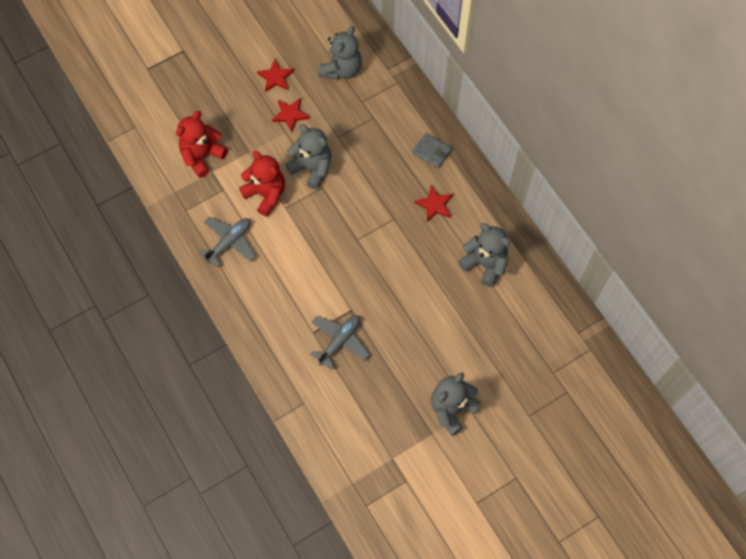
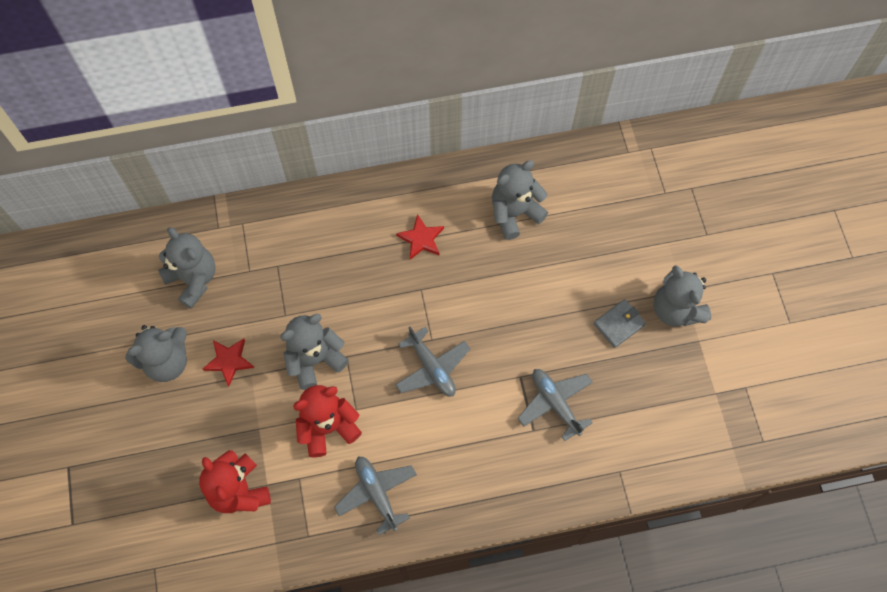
camera: 70 degrees left, 0 degrees up
red star [257,59,294,92] -> grey teddy bear [125,325,187,382]
grey wallet [413,133,452,168] -> grey wallet moved to [594,299,646,348]
none -> grey plane [395,326,470,397]

